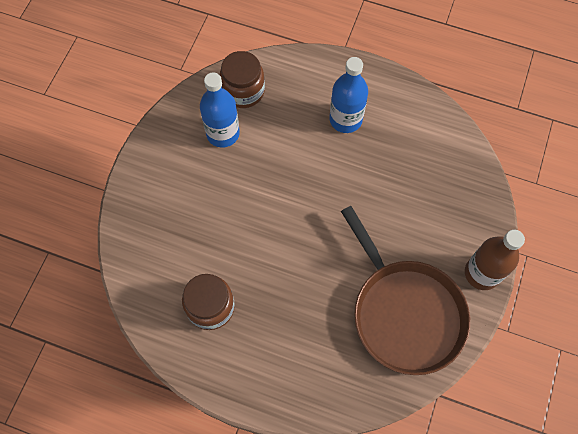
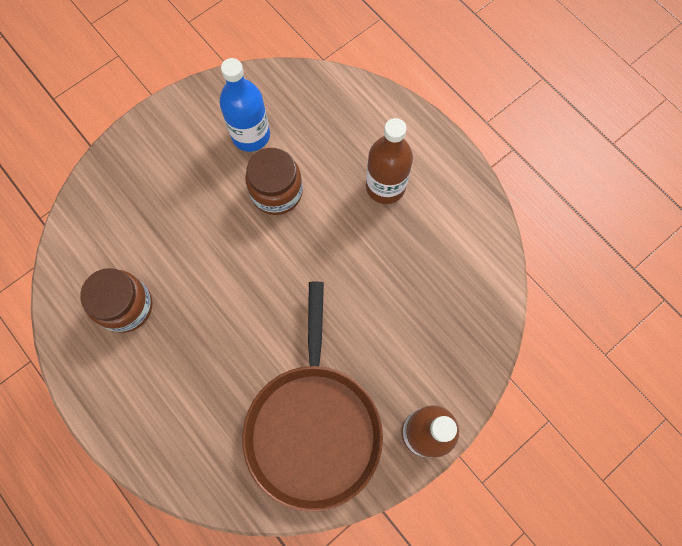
camera: 30 degrees right, 5 degrees up
brown jar [220,51,265,108] -> brown jar moved to [245,148,303,215]
blue bottle [329,57,368,133] -> brown bottle [366,118,413,204]

